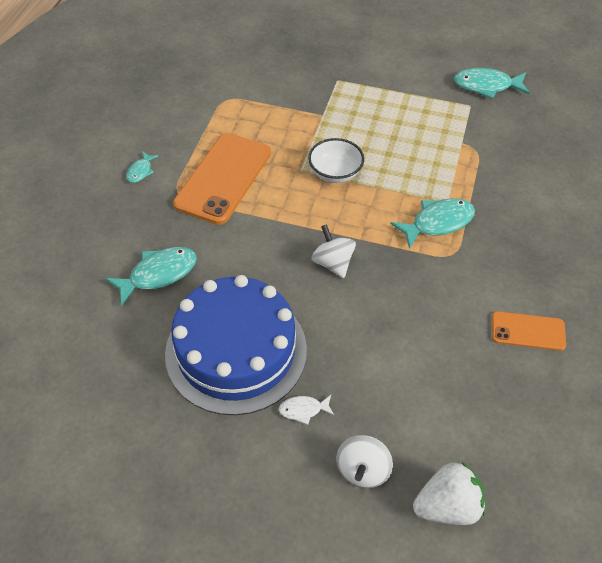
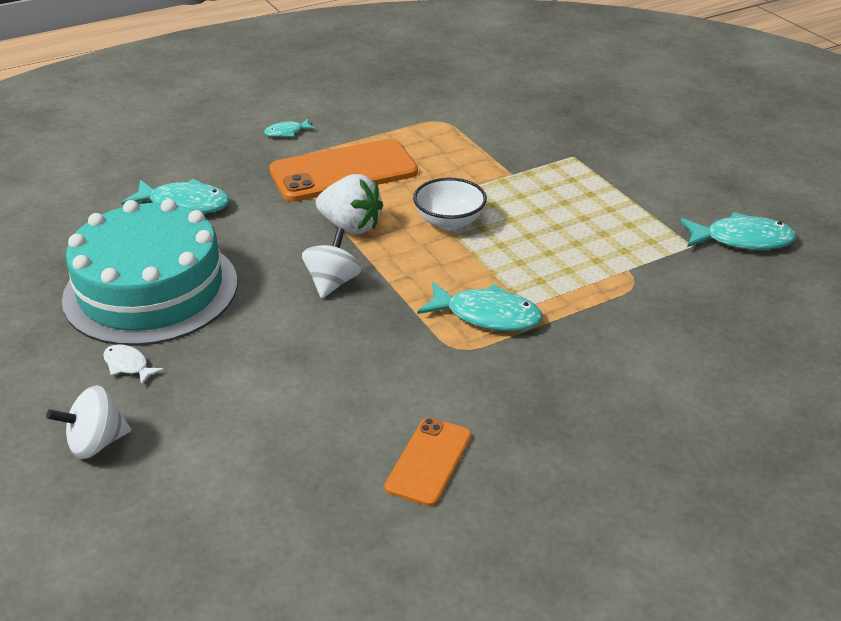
camera: 45 degrees right, 15 degrees down
blue cake [165,275,307,415] -> turquoise cake [62,199,237,346]
white strawberry [413,462,485,525] -> white strawberry moved to [316,174,383,234]
turquoise fish [454,68,530,99] -> turquoise fish turned 135 degrees clockwise [681,212,796,250]
orange phone [492,311,566,351] -> orange phone turned 60 degrees clockwise [385,418,472,506]

